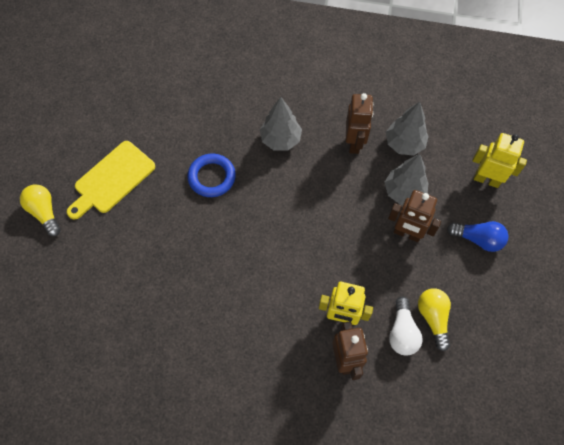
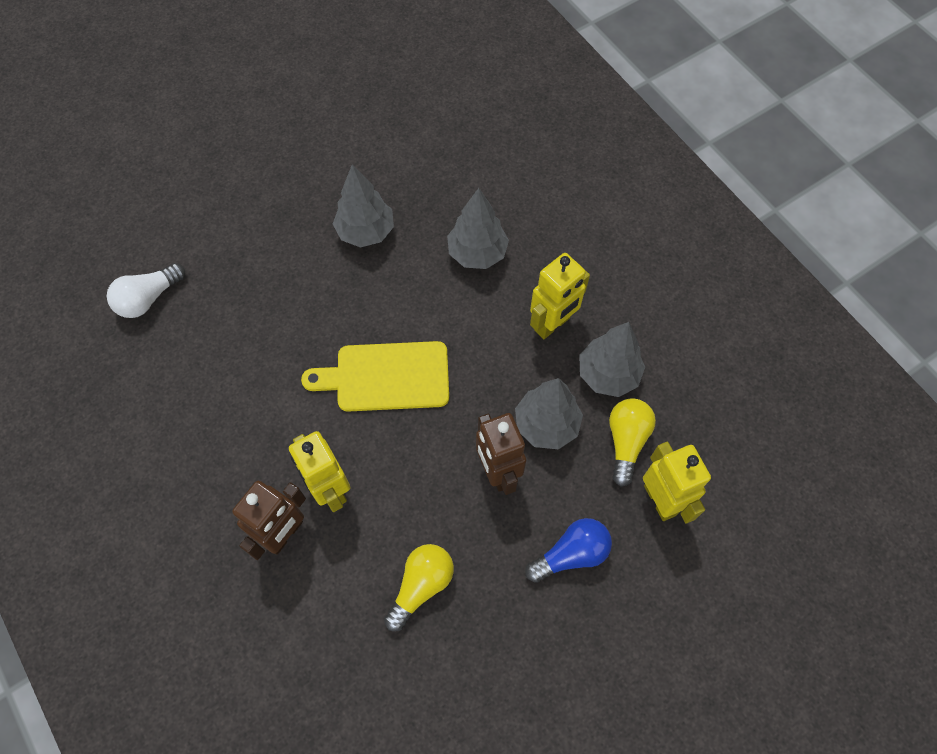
camera: 45 degrees right, 0 degrees up
yellow light bulb [20,184,61,236] -> yellow light bulb moved to [609,398,656,487]
yellow cutting board [67,141,155,220] -> yellow cutting board moved to [301,341,449,412]
blue ring [187,154,236,197] -> grey tree [333,164,394,247]
brown robot [346,93,373,154] -> yellow robot [530,253,590,339]
white light bulb [389,296,423,355] -> white light bulb moved to [107,263,185,318]
blue light bulb [447,221,509,252] -> blue light bulb turned 90 degrees counterclockwise [525,518,612,583]

